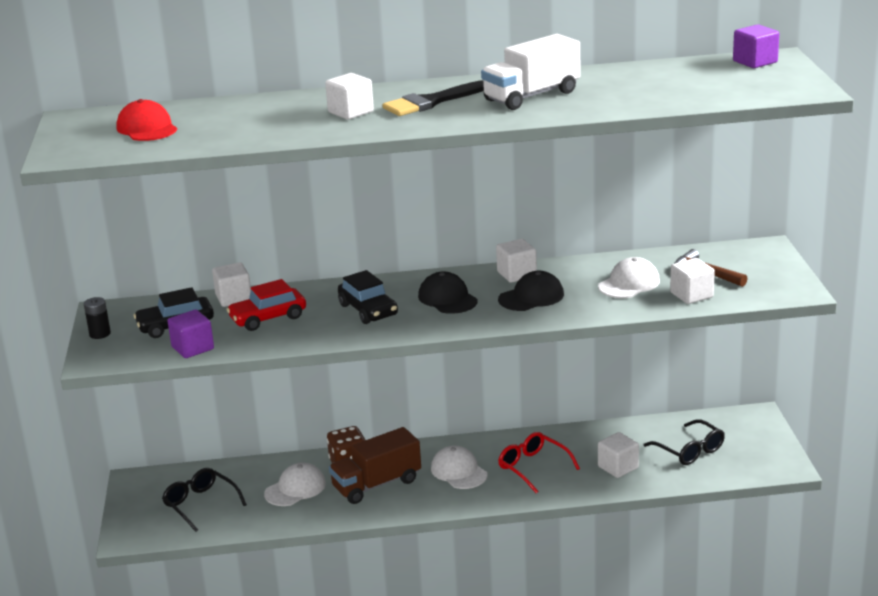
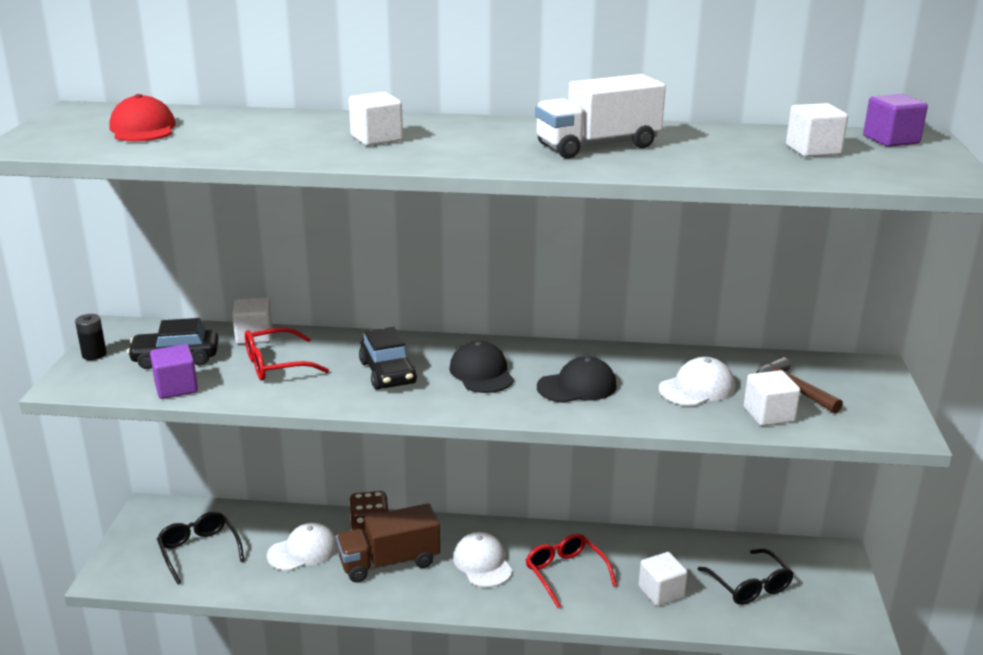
camera: 10 degrees right, 0 degrees up
red car [226,279,306,331] -> red glasses [245,327,329,381]
black brush [383,81,484,116] -> none
white cube [496,239,537,283] -> white cube moved to [786,103,848,157]

